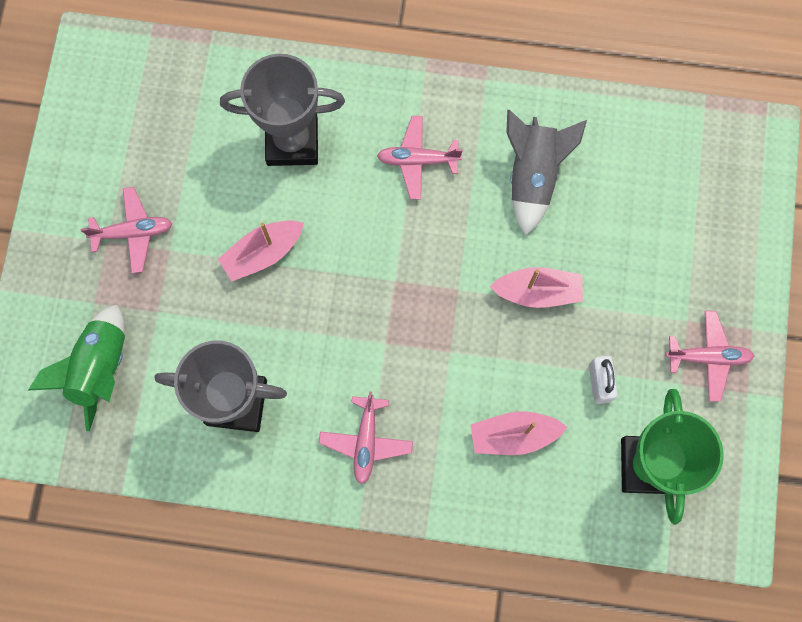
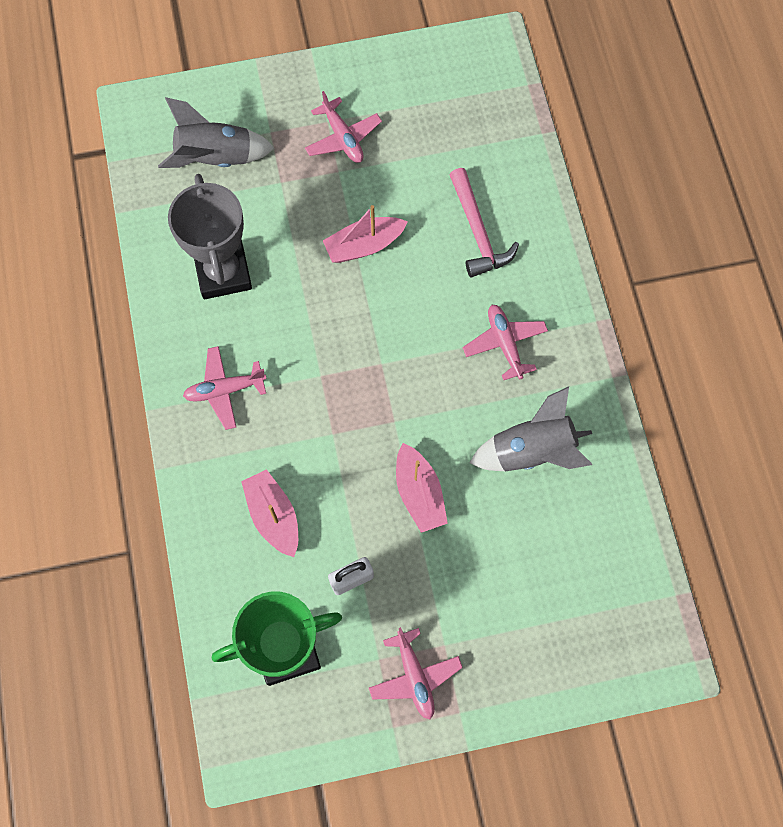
camera: 70 degrees right, 5 degrees down
green rocket [28,304,125,431] -> grey rocket [158,97,274,168]
pink boat [218,220,304,281] -> pink boat turned 60 degrees counterclockwise [323,205,408,263]
grey trophy [220,54,345,166] -> pink hammer [450,168,519,278]

